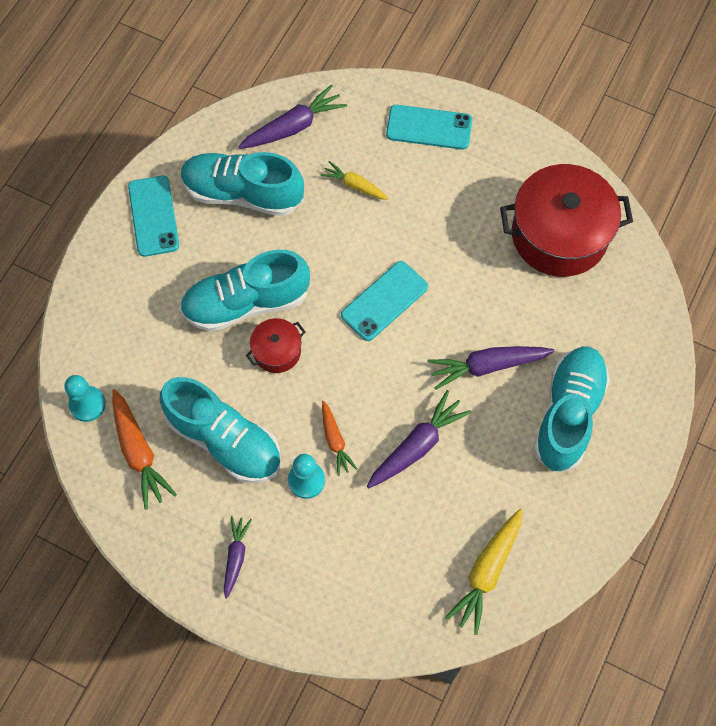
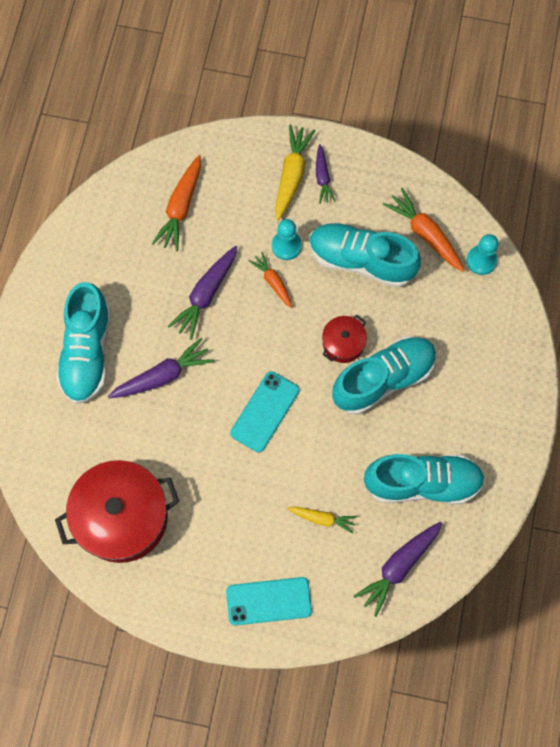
camera: 165 degrees right, 5 degrees up
turquoise phone [128,176,179,257] -> none
yellow carrot [445,509,523,635] -> yellow carrot moved to [275,124,316,221]
none -> orange carrot [152,155,201,252]

